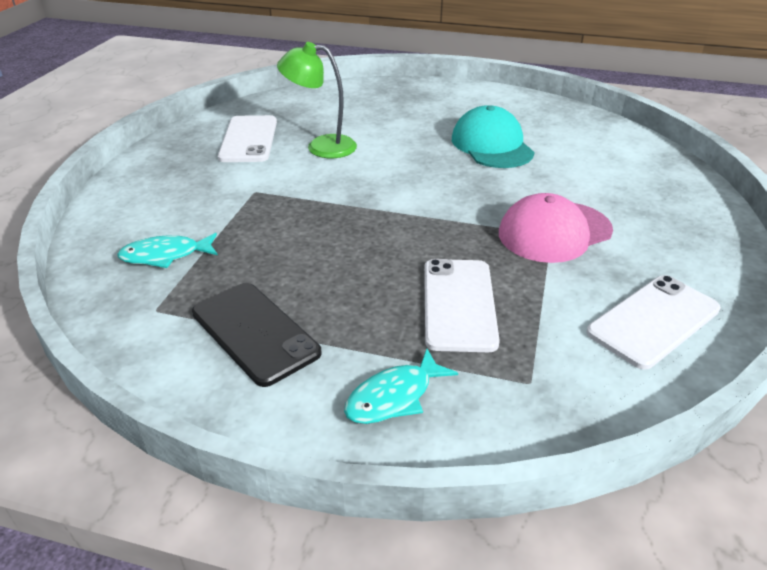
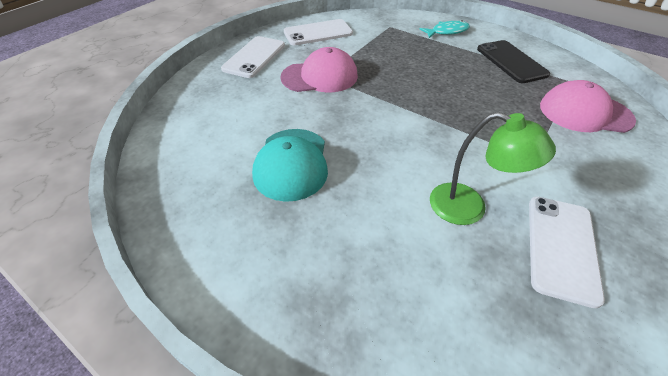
camera: 160 degrees left, 10 degrees up
turquoise fish [117,233,218,268] -> pink cap [540,80,636,133]
white phone [424,259,500,352] -> white phone moved to [221,36,285,78]

